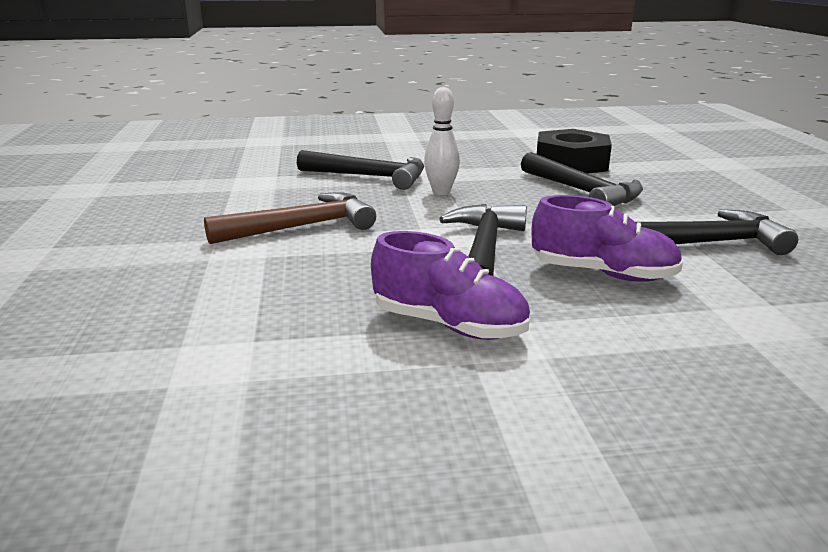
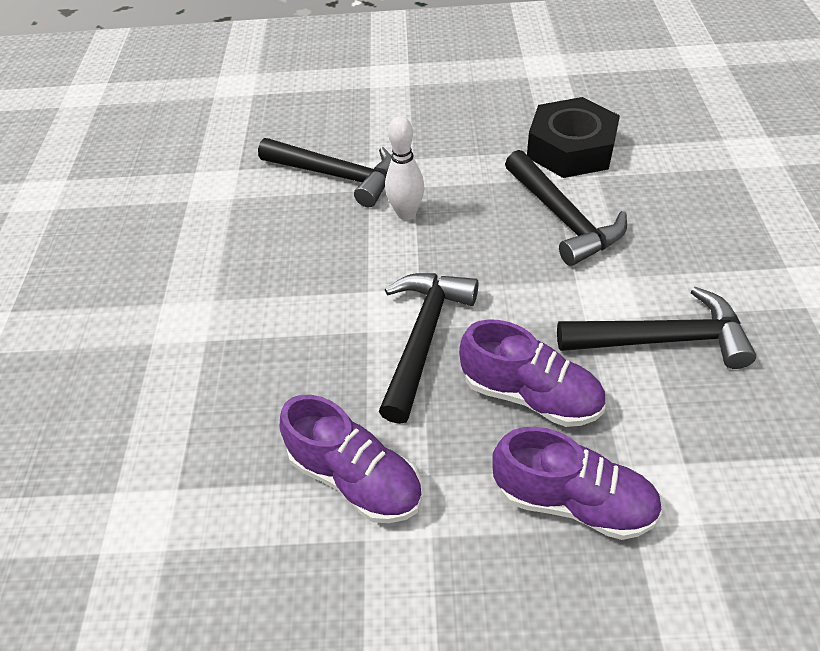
camera: 10 degrees right, 25 degrees up
brown hammer [204,192,376,244] -> none
none -> purple shoe [492,427,662,540]

